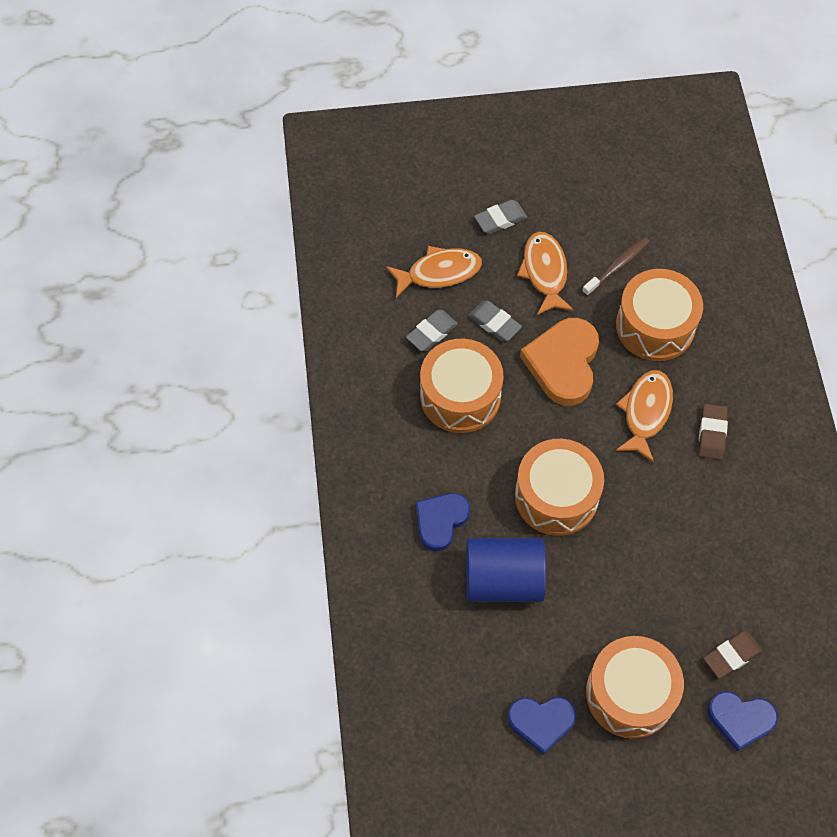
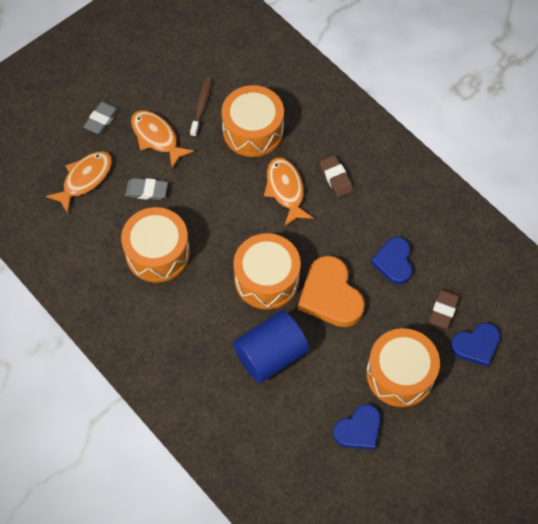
camera: 35 degrees left, 0 degrees up
grey eraser [406,310,458,351] -> none
blue heart [416,493,470,551] -> blue heart moved to [371,237,412,285]
orange heart [520,318,599,406] -> orange heart moved to [298,256,365,327]

